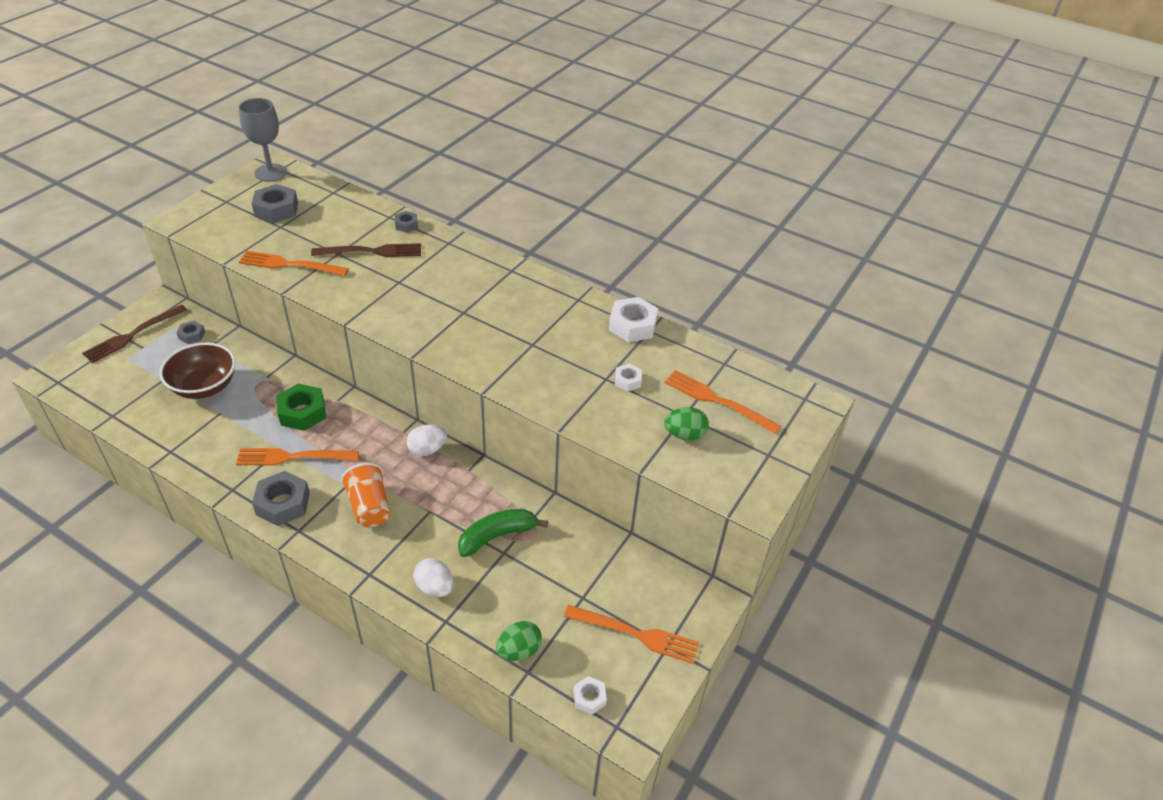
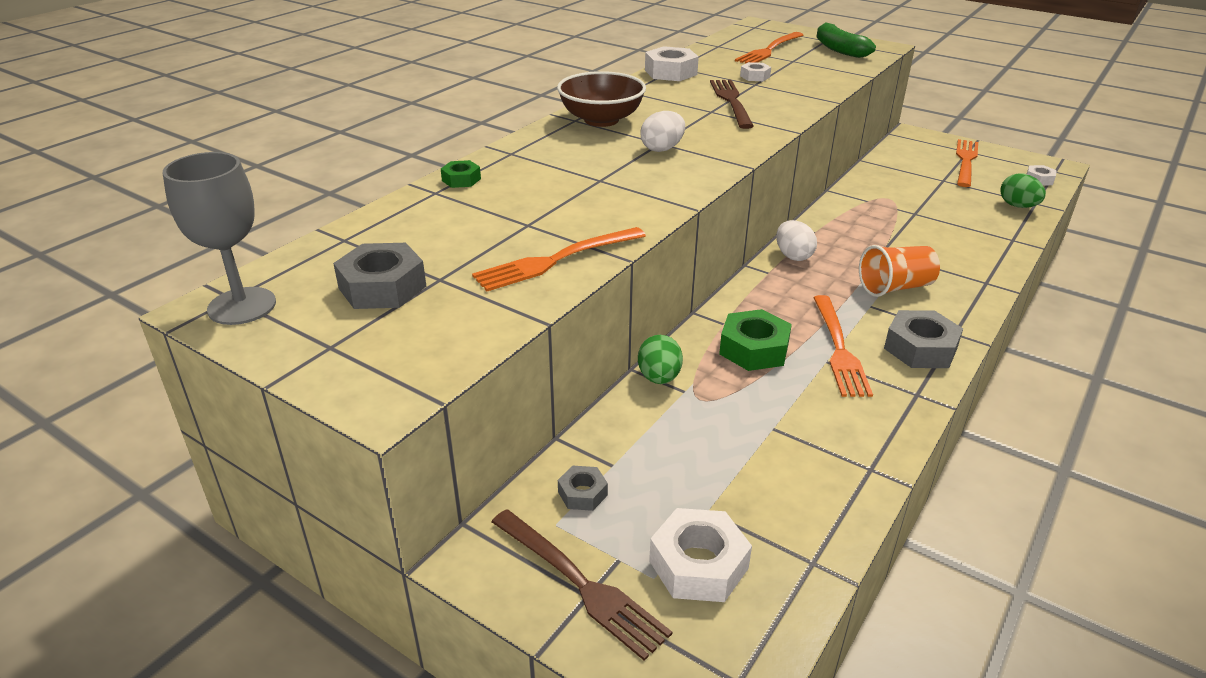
camera: 85 degrees left, 10 degrees down
brown bowl [160,343,236,399] -> brown bowl moved to [557,71,646,127]
orange fork [239,251,349,276] -> orange fork turned 45 degrees clockwise [472,227,646,291]
brown fork [311,243,421,257] -> brown fork moved to [710,80,754,129]
grey nut [395,211,418,233] -> green nut [441,160,481,188]
white egg [413,558,454,597] -> white egg moved to [641,111,685,152]
green banana [458,509,548,557] -> green banana moved to [817,22,876,58]
green egg [664,407,709,441] -> green egg moved to [638,335,683,384]
none -> white nut [649,508,752,602]

